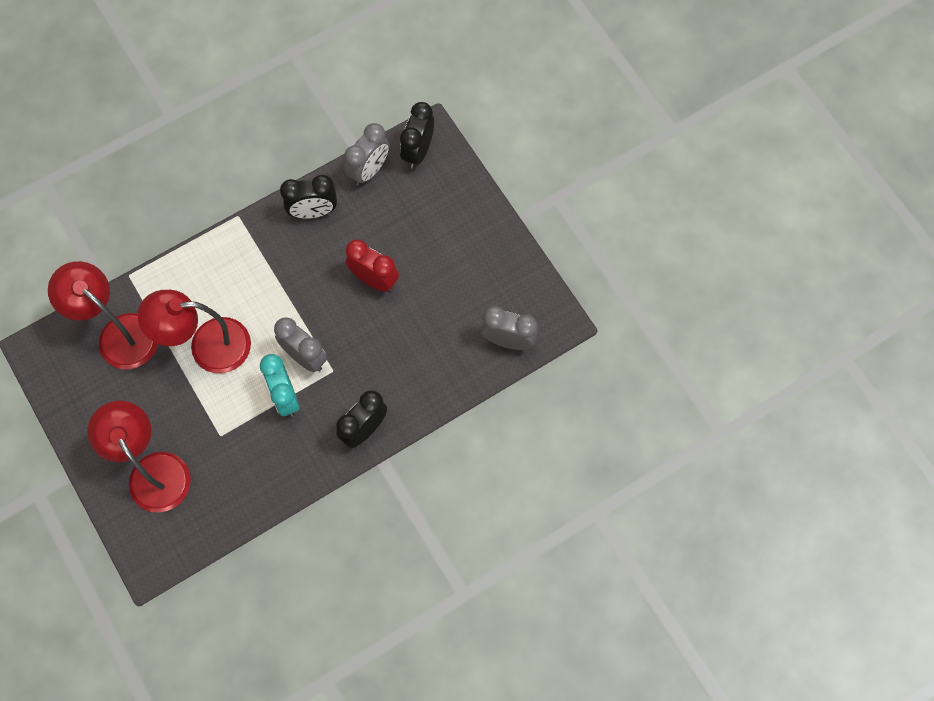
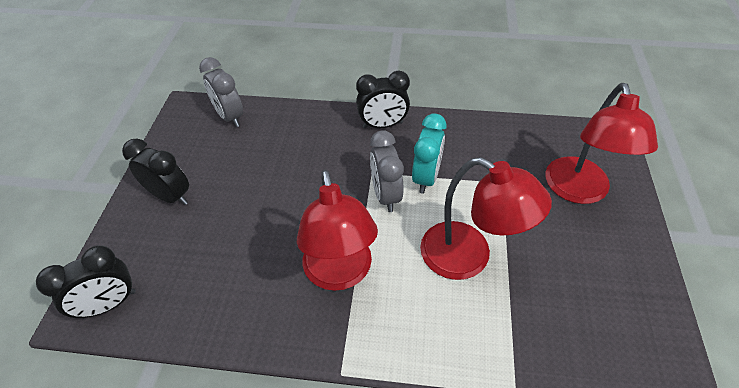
camera: 140 degrees left, 20 degrees down
red lamp [48,261,158,369] -> red lamp moved to [297,169,378,291]
black clock [280,175,337,219] -> black clock moved to [122,139,189,205]
grey clock [344,123,389,185] -> none
red clock [346,239,399,292] -> none

